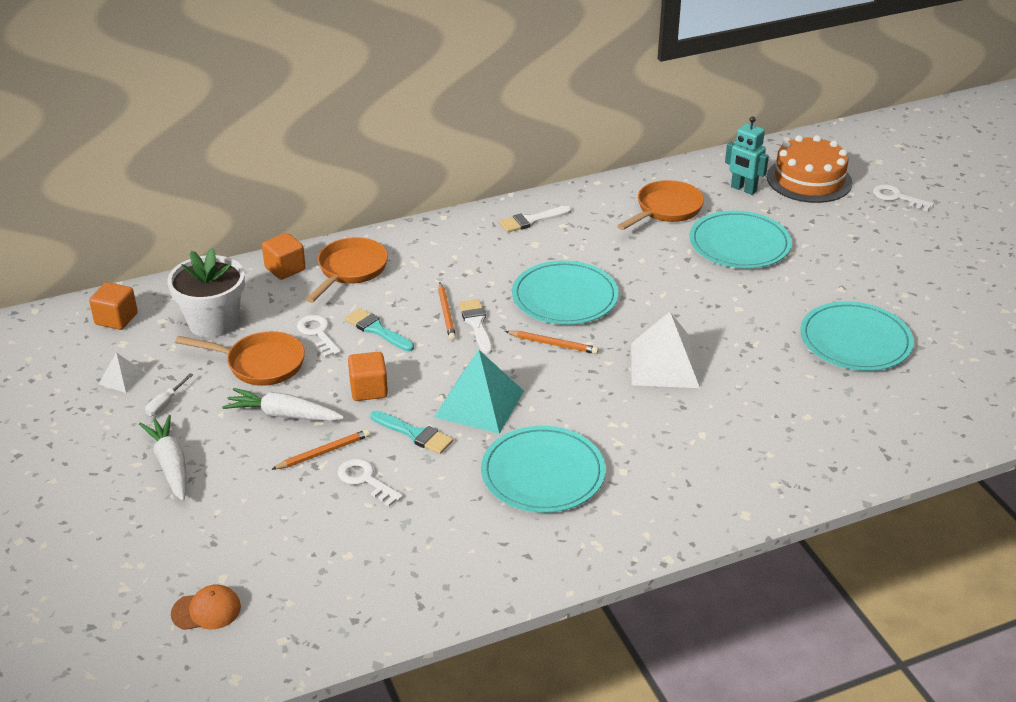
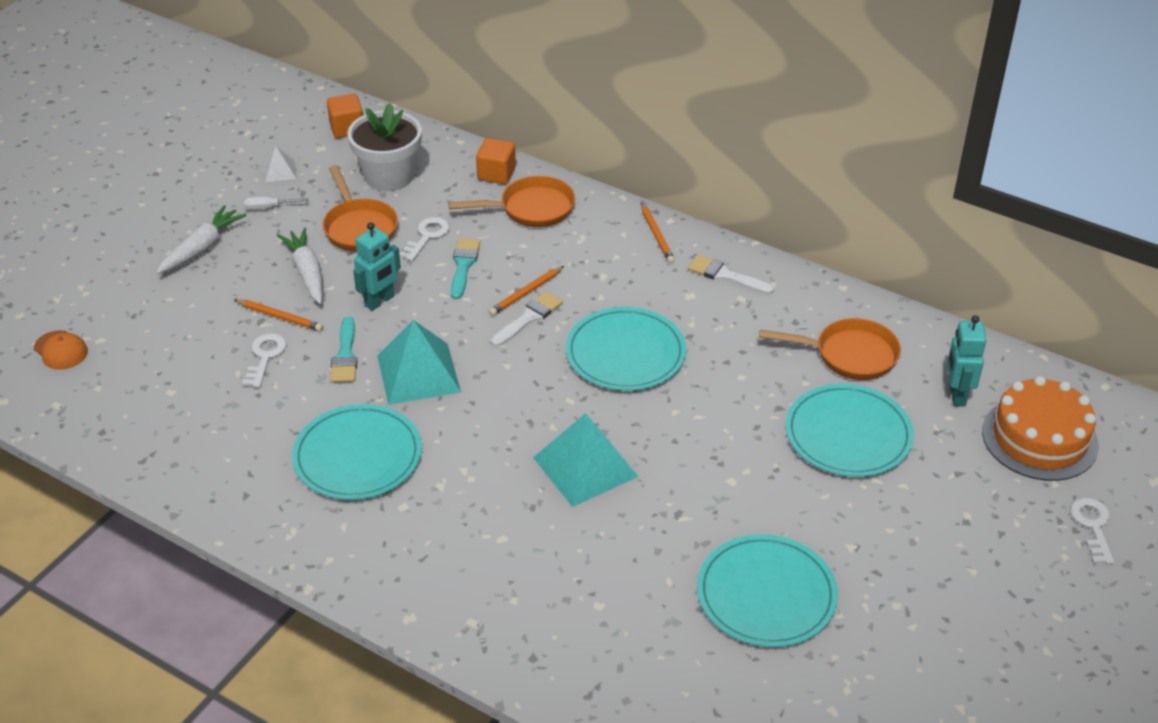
camera: 55 degrees right, 5 degrees up
orange cube [348,352,388,401] -> turquoise robot [353,222,401,311]
orange pencil [505,331,599,354] -> orange pencil moved to [641,203,675,264]
white pyramid [631,312,700,388] -> turquoise pyramid [533,413,638,507]

